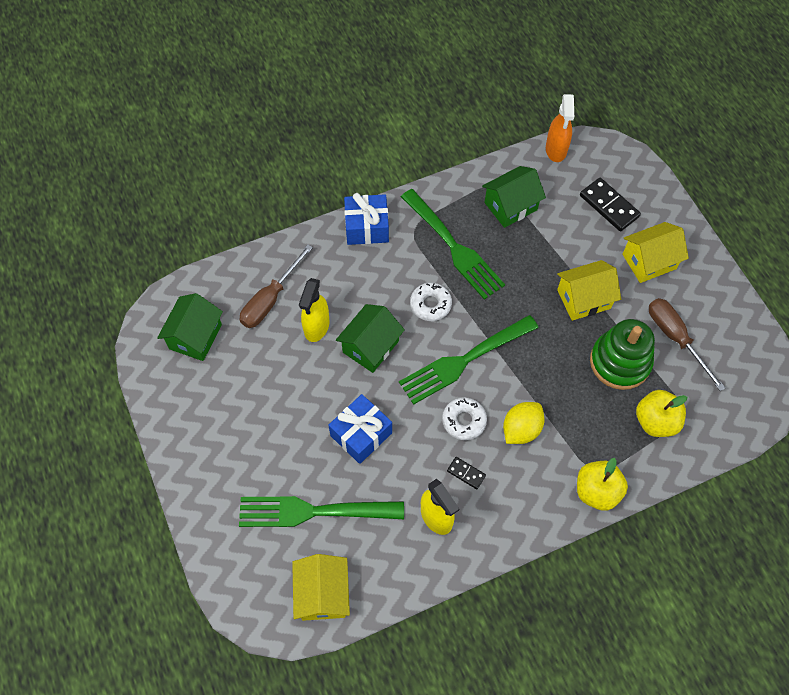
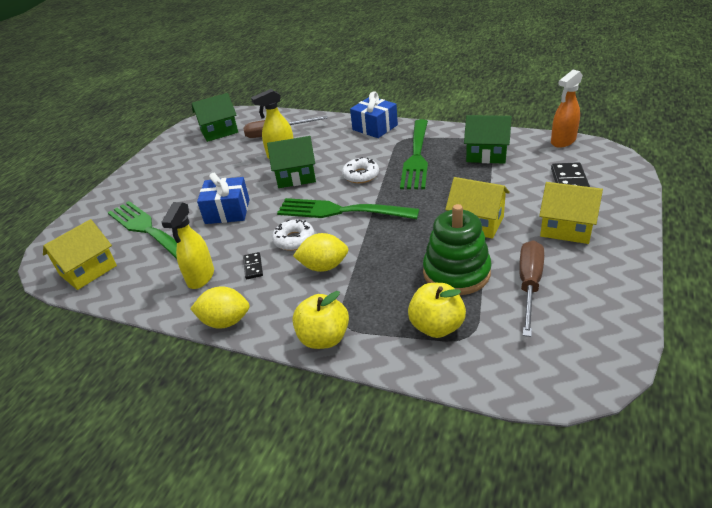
camera: 50 degrees right, 25 degrees down
none -> yellow lemon [190,286,250,329]

